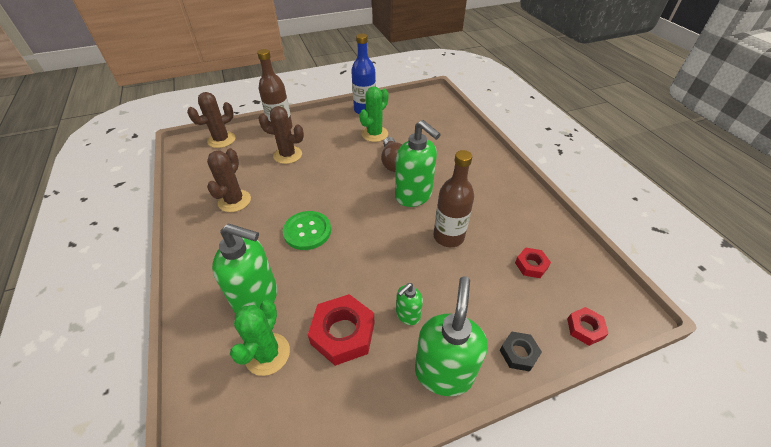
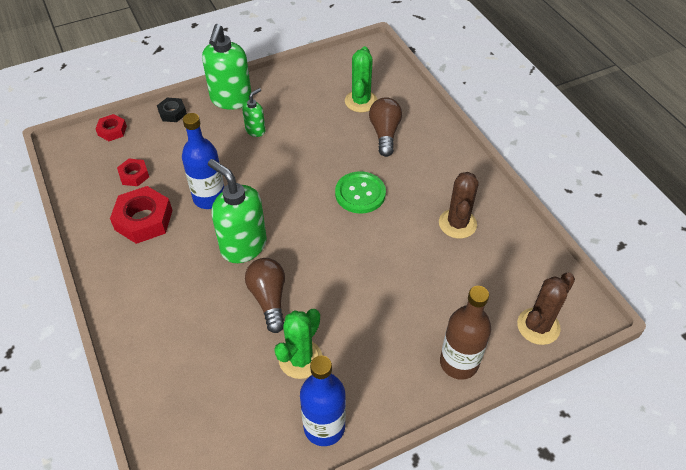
camera: 175 degrees right, 5 degrees up
green soap dispenser [212,223,277,314] -> brown light bulb [369,97,402,157]
brown cactus [258,106,304,164] -> none
red nut [308,294,375,366] -> red nut moved to [110,186,173,244]
brown bottle [434,150,474,247] -> blue bottle [182,113,224,209]

